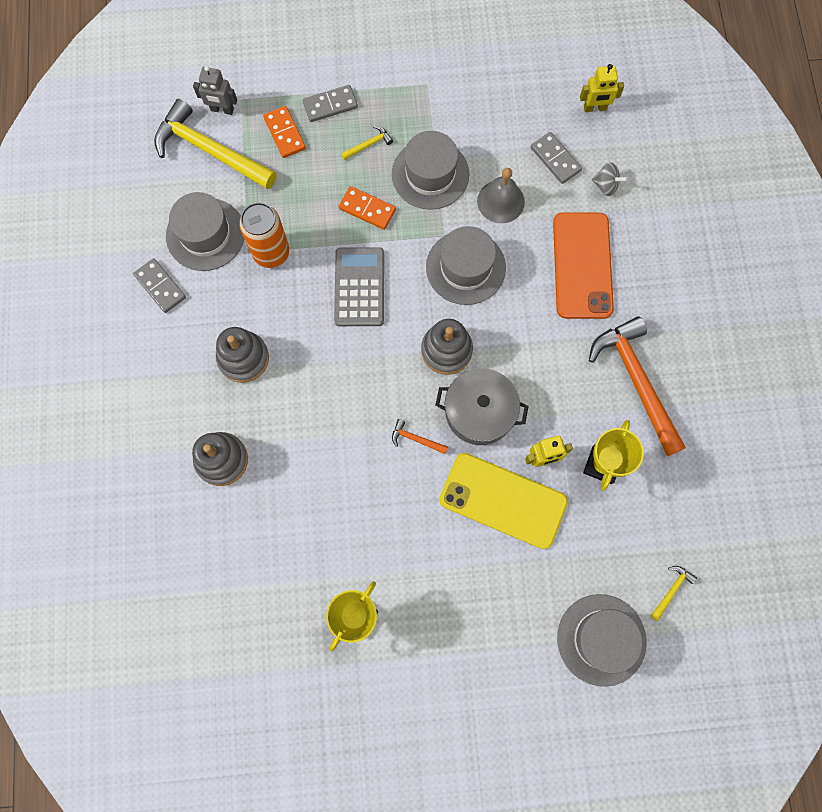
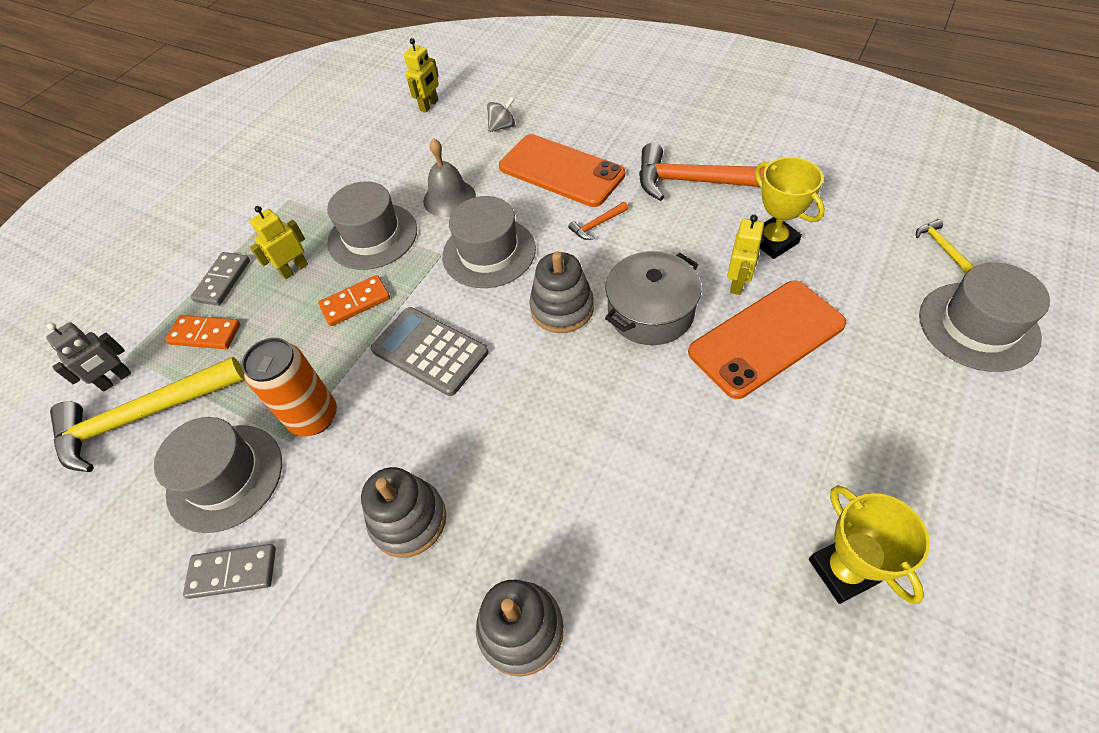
camera: 50 degrees left, 20 degrees down
yellow hammer [341,126,393,160] -> yellow robot [250,206,308,279]
orange hammer [392,419,448,454] -> orange hammer moved to [568,202,629,240]
yellow phone [439,453,568,549] -> orange phone [688,281,846,399]
grey domino [531,132,582,184] -> none

